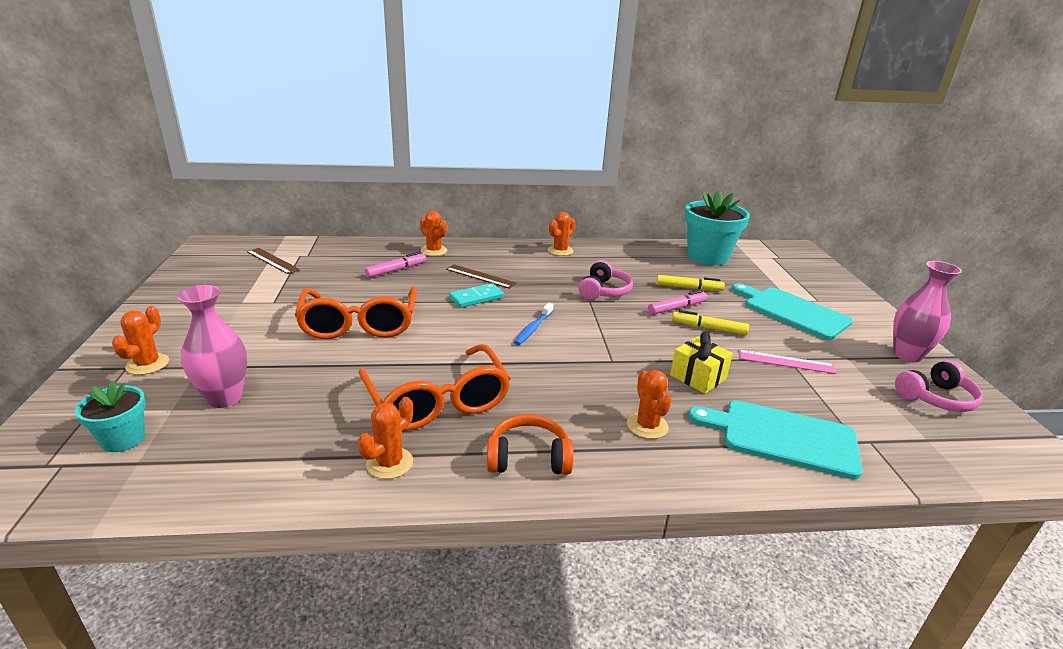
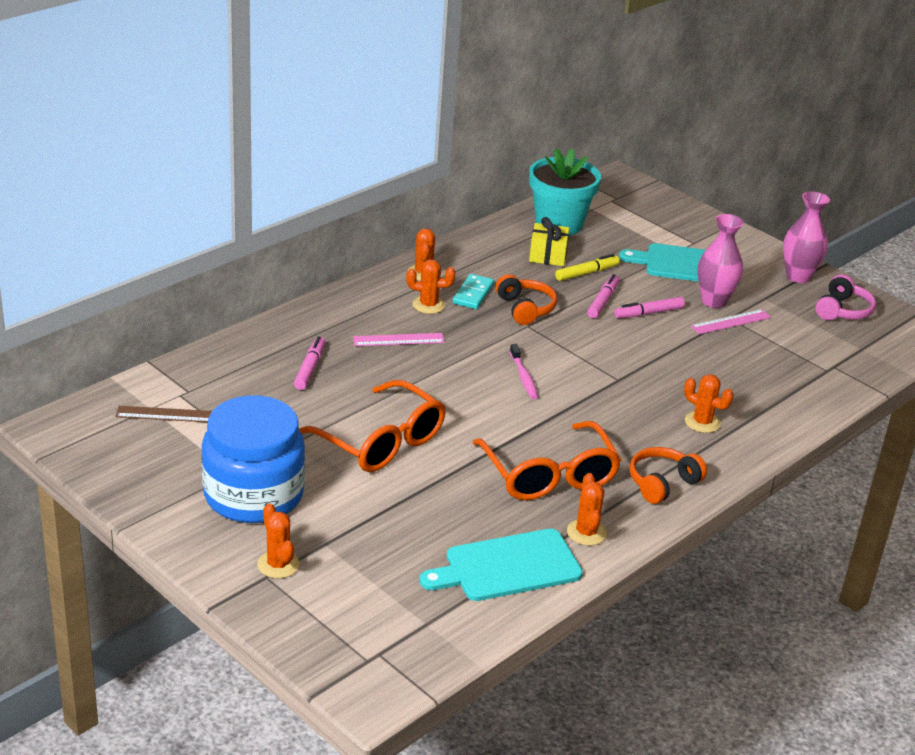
camera: 40 degrees left, 5 degrees up
turquoise flower pot [75,381,146,452] -> none
pink vase [177,285,247,408] -> pink vase moved to [698,214,744,308]
orange glasses [358,344,511,431] -> orange glasses turned 45 degrees clockwise [472,421,621,500]
orange cactus [420,211,447,256] -> orange cactus moved to [406,259,455,314]
brown ruler [446,264,517,289] -> pink ruler [353,333,445,346]
turquoise domino [449,283,504,308] -> turquoise domino moved to [453,274,494,309]
blue toothbrush [514,302,554,345] -> pink toothbrush [510,344,538,399]
pink headphones [578,260,633,300] -> orange headphones [495,274,557,325]
yellow gift [670,332,733,394] -> yellow gift moved to [529,217,569,266]
yellow marker [672,310,749,335] -> pink marker [614,297,685,318]
turquoise cutting board [688,400,862,479] -> turquoise cutting board moved to [419,529,583,601]
none -> blue jar [201,395,305,523]

